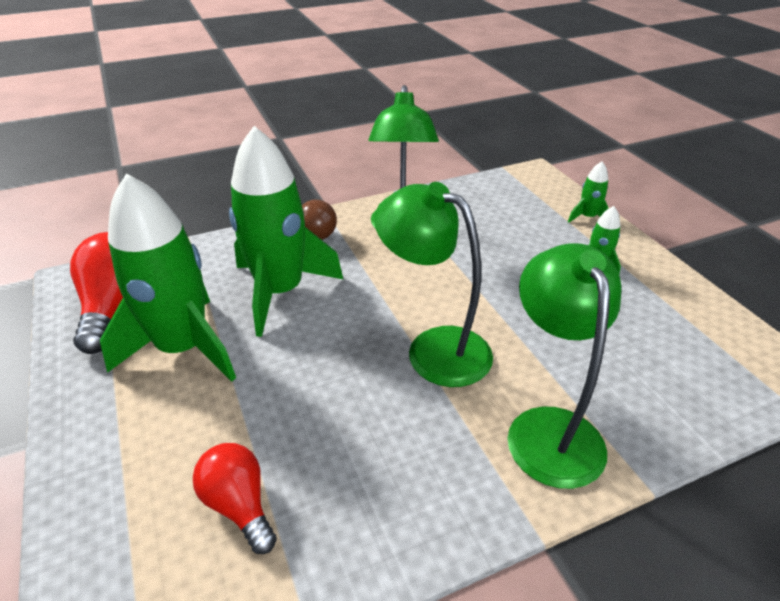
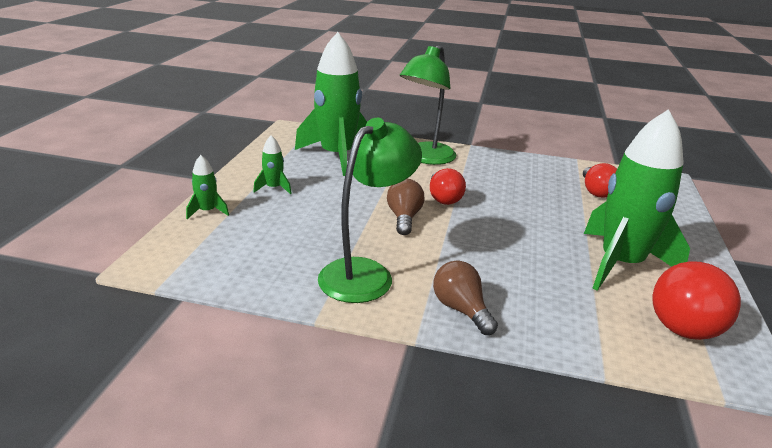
camera: 145 degrees left, 10 degrees down
green rocket [229,126,343,337] -> green rocket moved to [295,32,367,176]
green lamp [374,182,493,387] -> red light bulb [430,168,466,205]
none -> brown light bulb [387,179,425,235]

